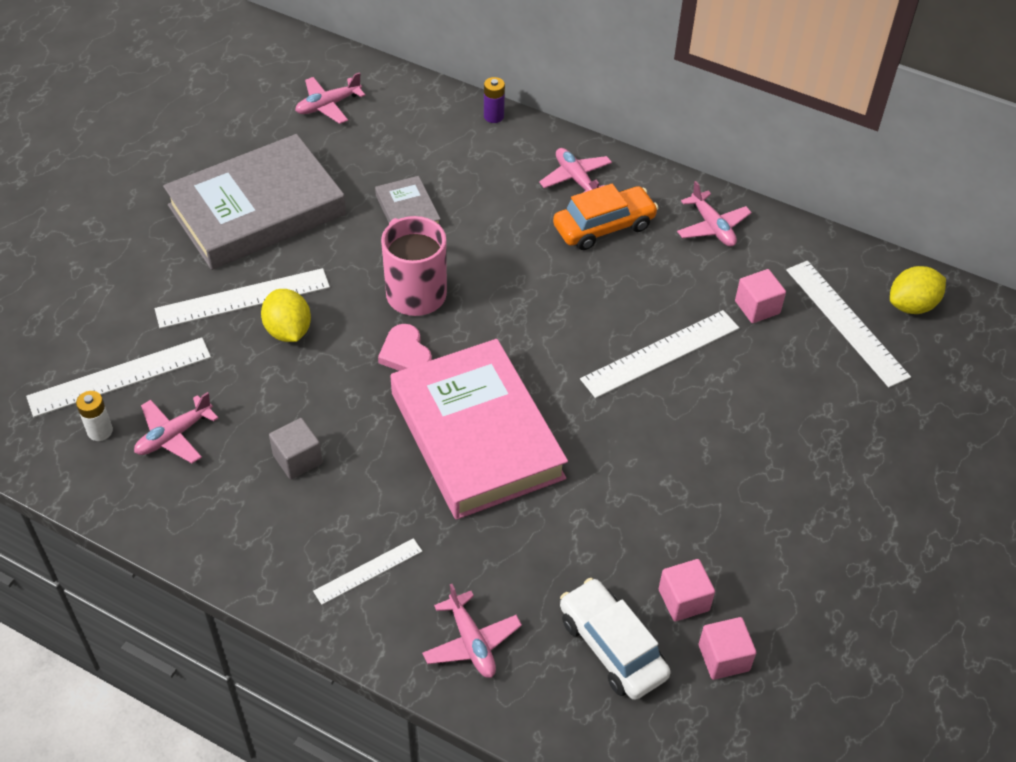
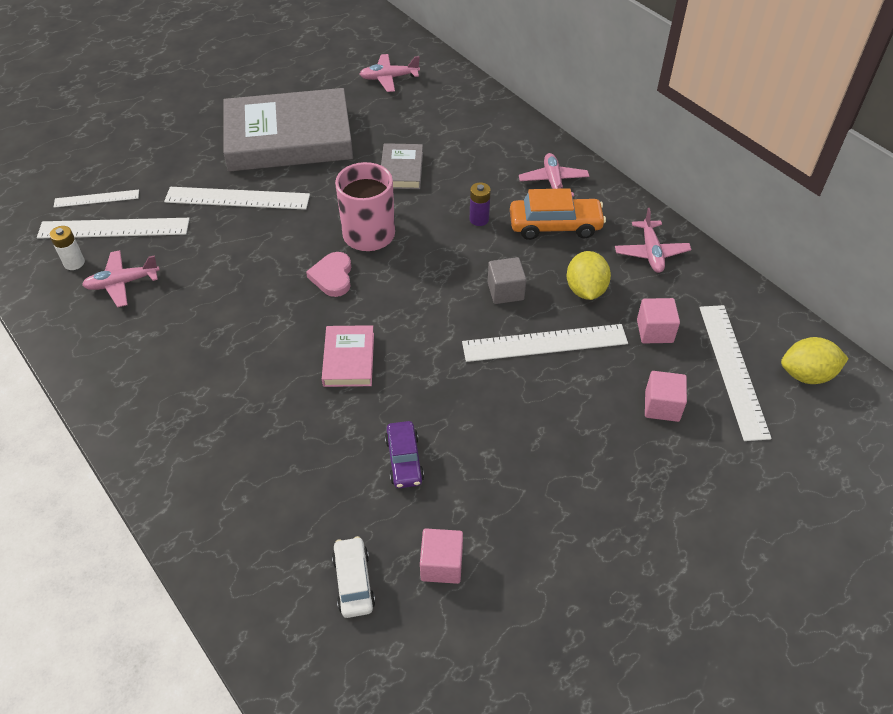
camera: 25 degrees right, 0 degrees up
yellow lemon [261,289,311,342] -> yellow lemon moved to [567,251,611,300]
grey cube [269,418,323,479] -> grey cube moved to [488,257,526,304]
white ruler [313,538,422,605] -> white ruler moved to [54,190,139,208]
pink book [390,339,568,520] -> pink book [322,325,374,387], size x0.45
pink plane [422,584,522,678] -> none
purple battery [484,77,505,123] -> purple battery moved to [470,182,491,226]
white car [560,578,671,700] -> white car [332,536,375,618], size x0.65
pink cube [699,617,756,680] -> pink cube moved to [645,371,687,422]
none -> purple car [385,421,424,488]

